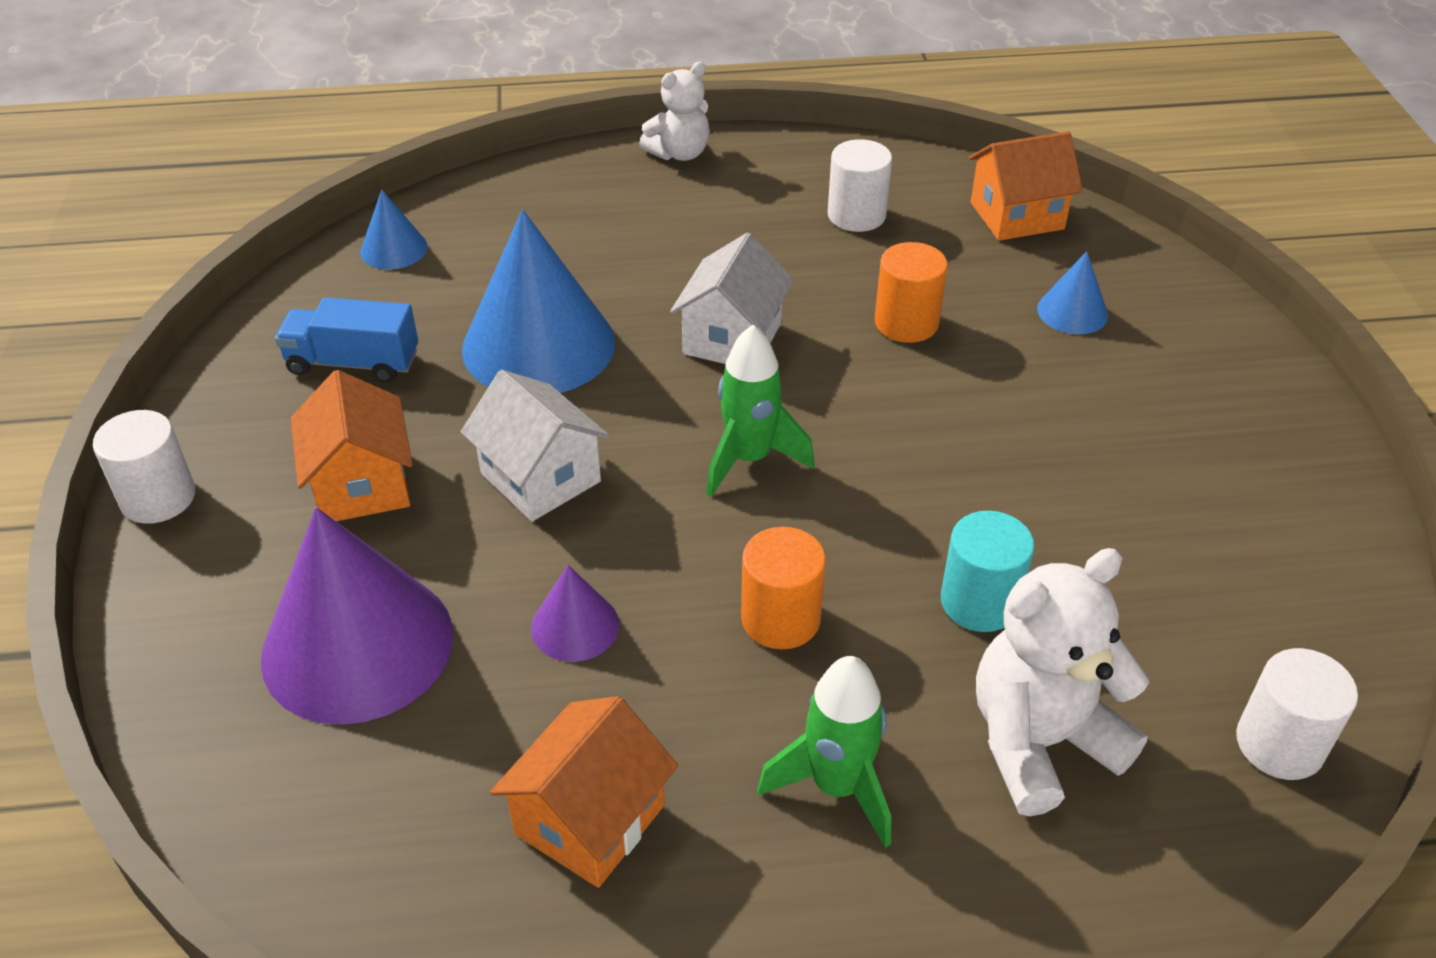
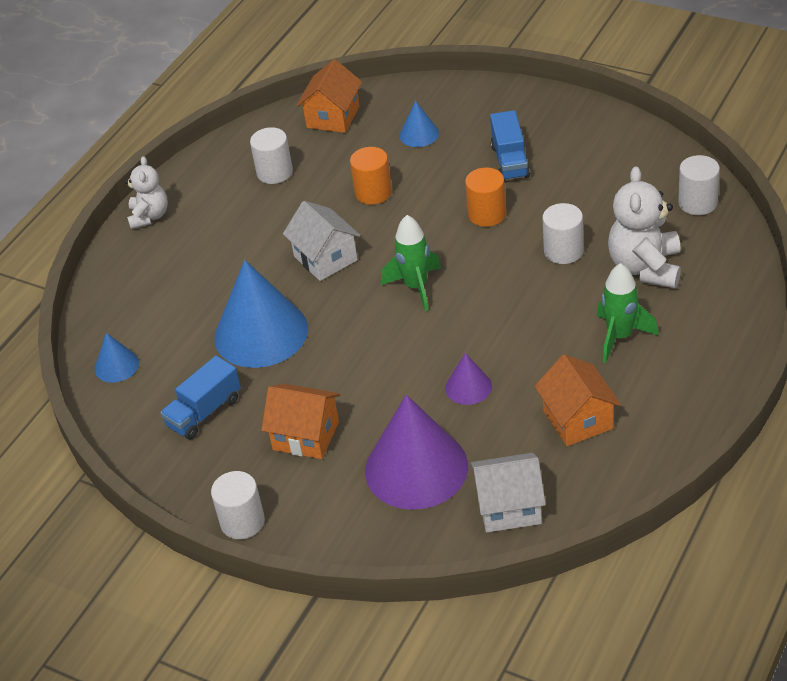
camera: 50 degrees left, 0 degrees up
white house [461,370,610,521] -> white house moved to [470,453,546,533]
orange cylinder [741,527,826,649] -> orange cylinder moved to [465,167,506,227]
turquoise cylinder [941,511,1034,632] -> white cylinder [542,203,584,264]
none -> blue truck [490,110,530,181]

